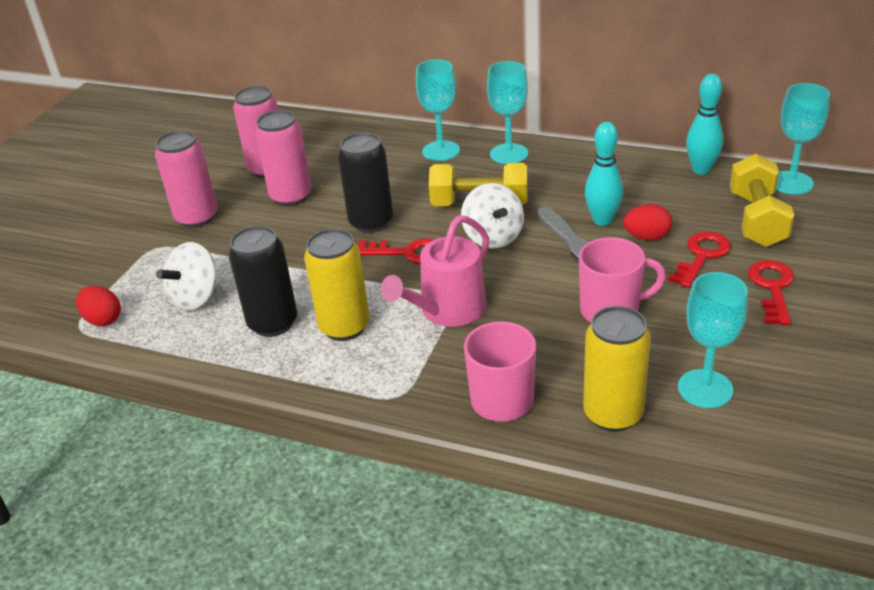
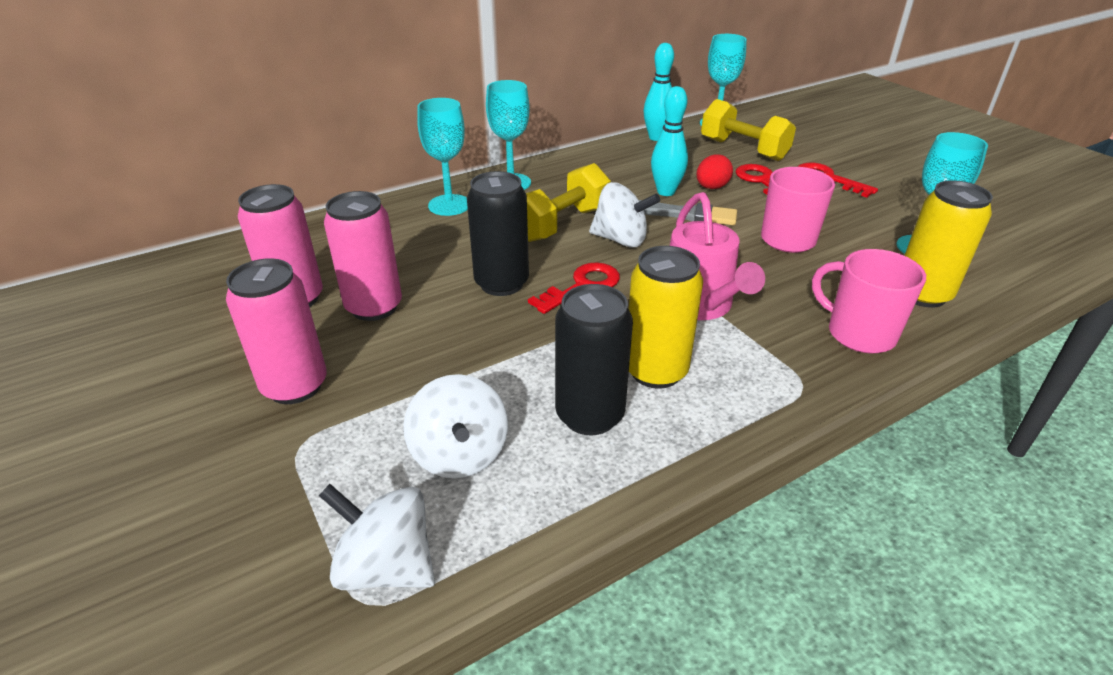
camera: 55 degrees left, 0 degrees up
red egg [76,286,121,326] -> white spinning top [319,484,435,590]

